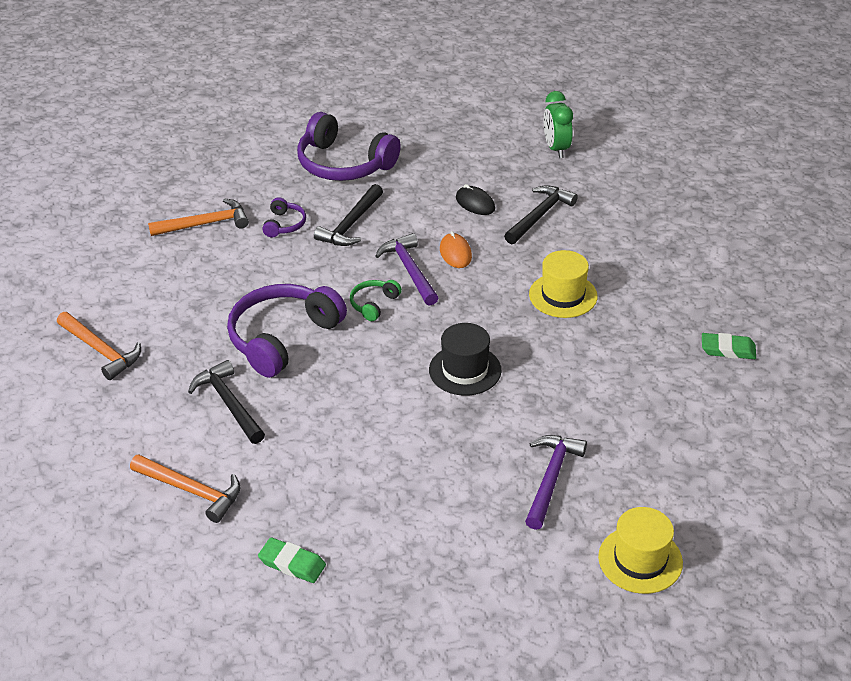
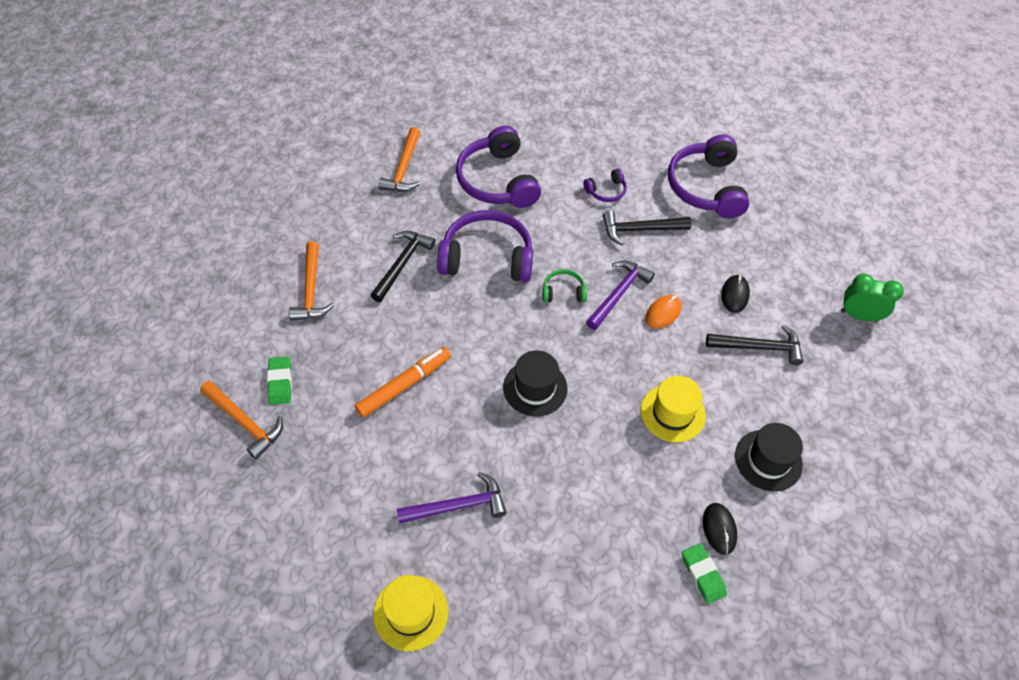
camera: 55 degrees right, 15 degrees up
orange hammer [148,198,249,236] -> orange hammer moved to [200,381,283,460]
green clock [544,91,573,158] -> green clock turned 60 degrees clockwise [841,274,904,321]
none -> orange marker [355,347,451,417]
none -> purple headphones [456,126,541,208]
none -> black mouse [703,503,737,555]
none -> black hat [735,423,803,491]

